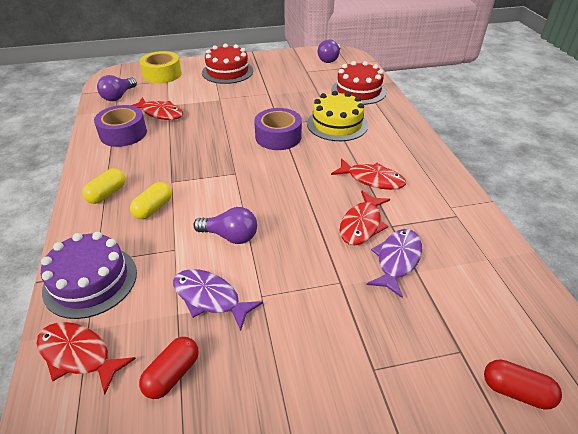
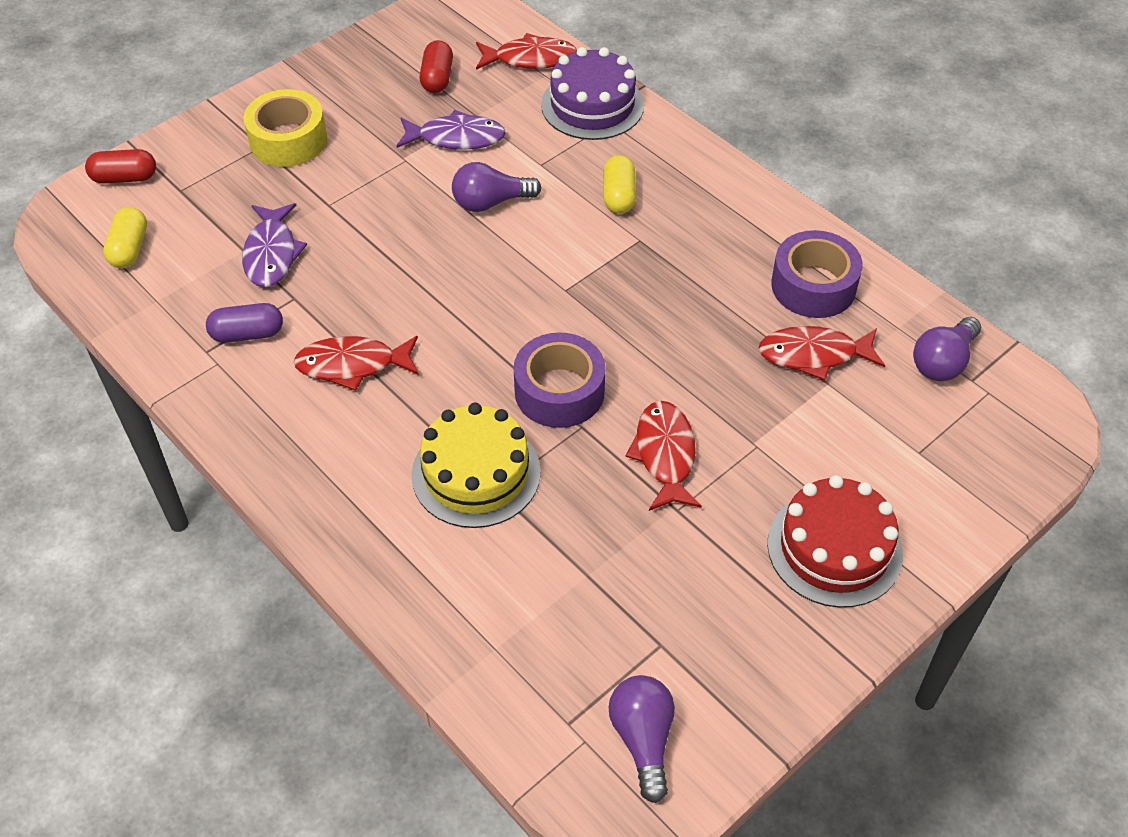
camera: 150 degrees right, 10 degrees up
yellow capsule [82,168,126,204] -> yellow capsule moved to [103,207,147,268]
purple light bulb [97,75,137,101] -> purple light bulb turned 135 degrees counterclockwise [913,317,981,381]
yellow tape [140,51,181,84] -> yellow tape moved to [243,89,327,167]
red cake [332,61,387,105] -> none
red fish [340,191,390,245] -> red fish moved to [625,401,702,511]
none -> purple capsule [206,303,283,343]

